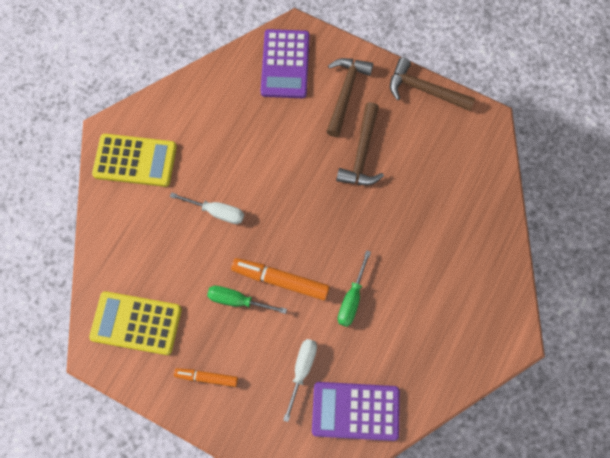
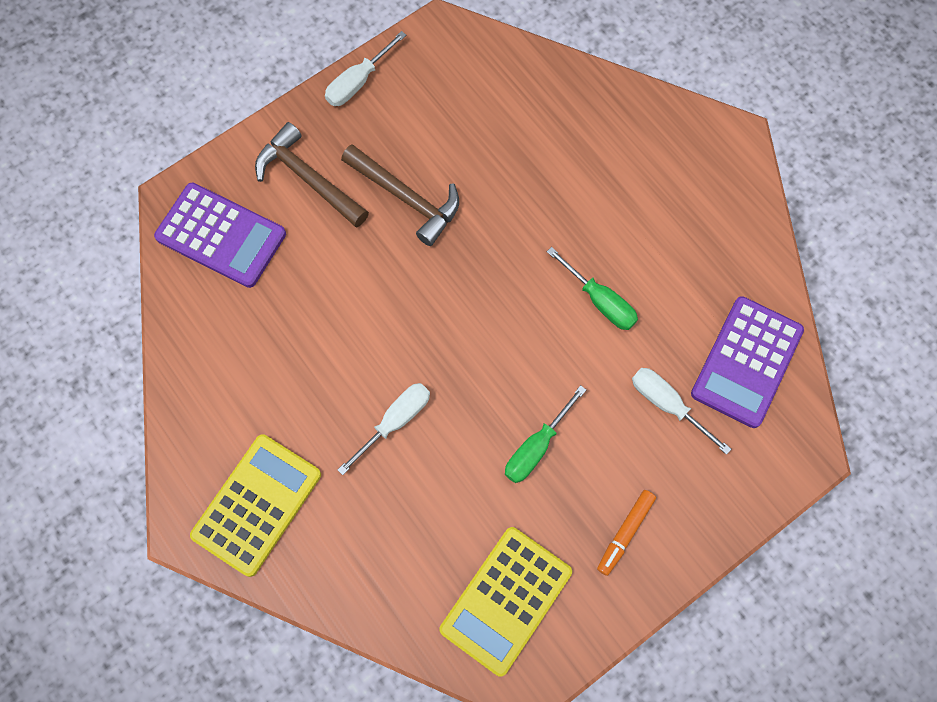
camera: 65 degrees left, 0 degrees up
orange marker [231,258,330,300] -> none
brown hammer [390,58,476,111] -> white screwdriver [325,31,406,106]

